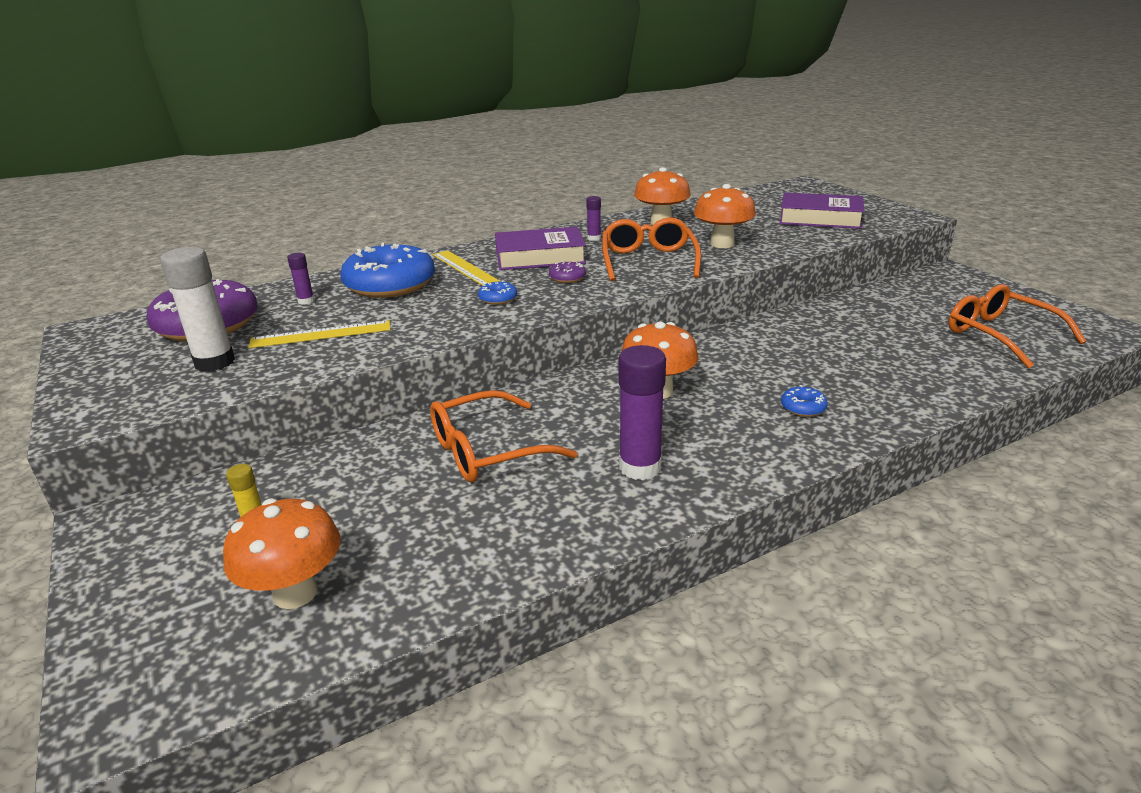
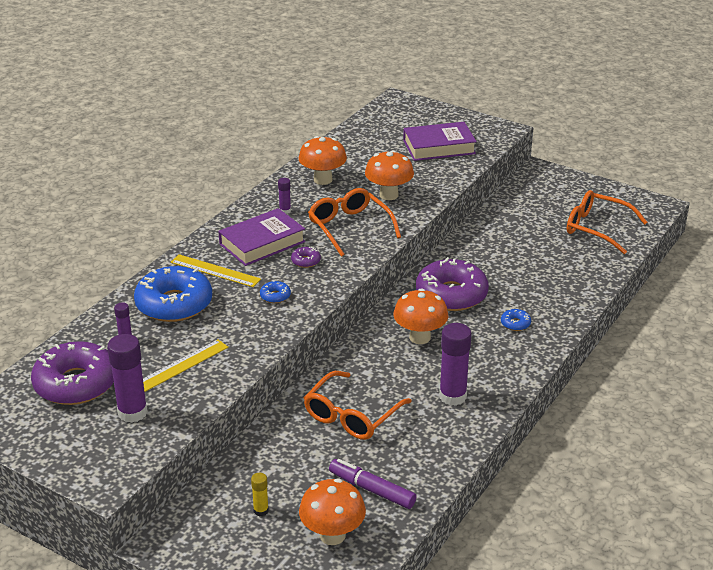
camera: 30 degrees left, 5 degrees up
white glue stick [160,247,235,372] -> purple glue stick [107,334,148,423]
none -> purple marker [329,459,417,509]
none -> purple donut [416,257,489,311]

